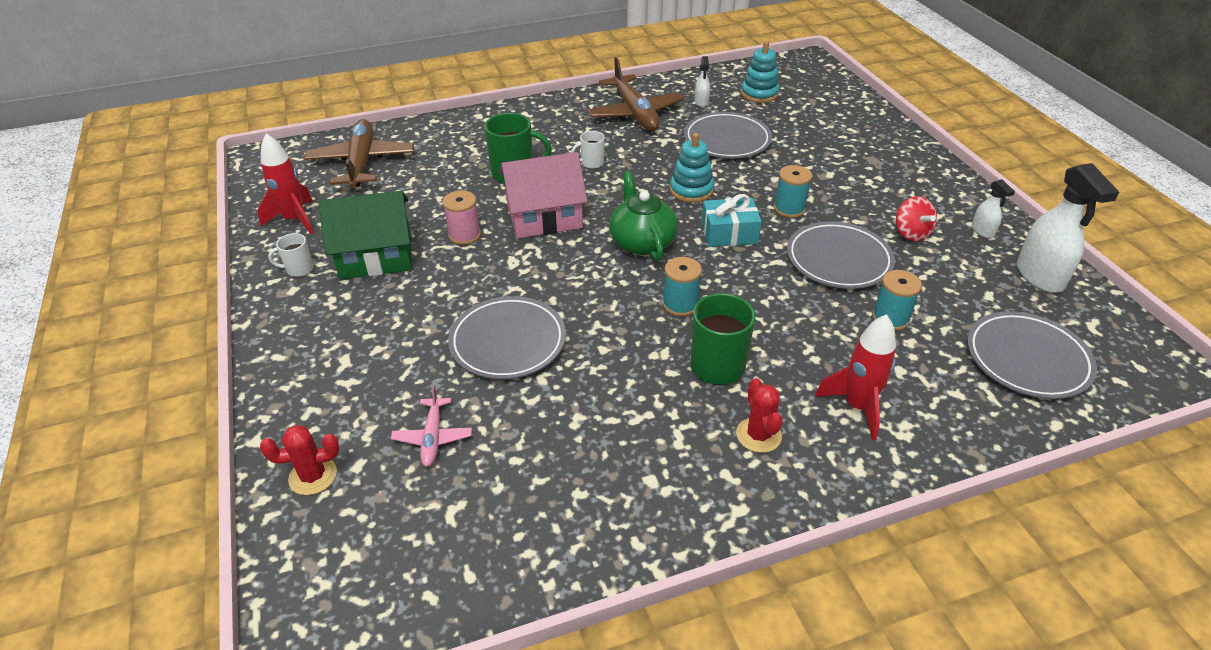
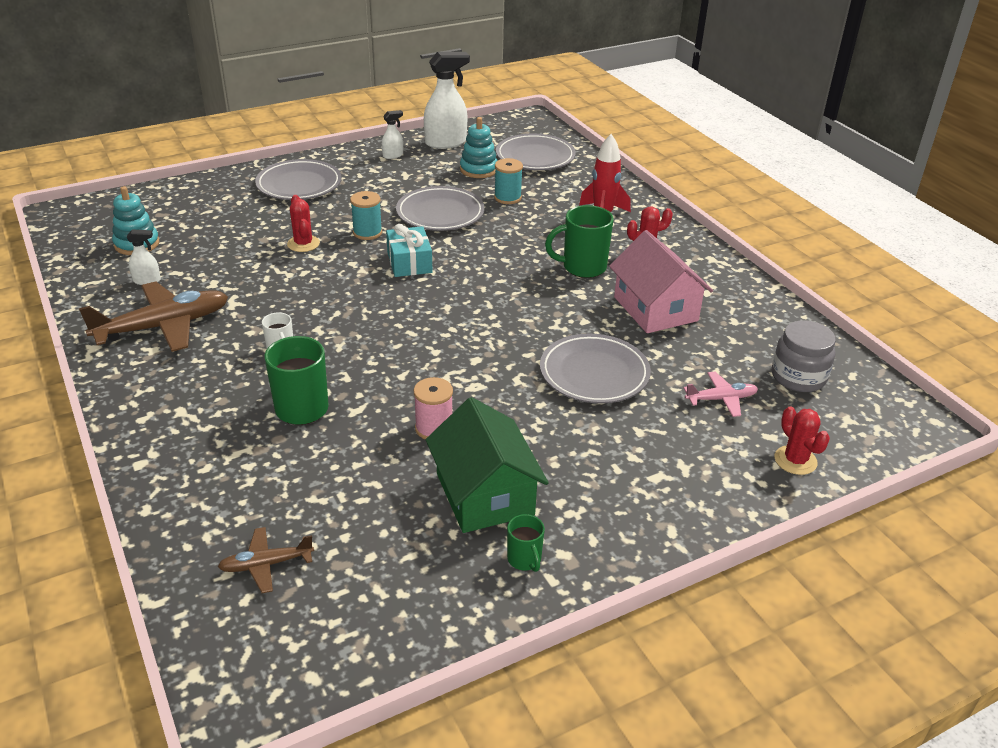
camera: 100 degrees left, 5 degrees down
red rocket [258,133,313,234] -> none
white mug [268,233,313,277] -> green mug [507,514,545,572]
brown plane [304,119,414,188] -> brown plane [218,527,314,593], size x0.51
pink house [499,152,588,238] -> pink house moved to [609,230,713,333]
green teapot [609,171,678,261] -> none
turquoise spool [663,257,702,316] -> none
turquoise stacking toy [670,133,714,203] -> turquoise stacking toy moved to [460,117,497,178]
grey plate [684,112,772,158] -> grey plate moved to [255,159,342,200]
red spinning top [896,196,937,242] -> none
none -> red cactus [287,195,320,252]
none -> grey jar [772,320,836,392]

